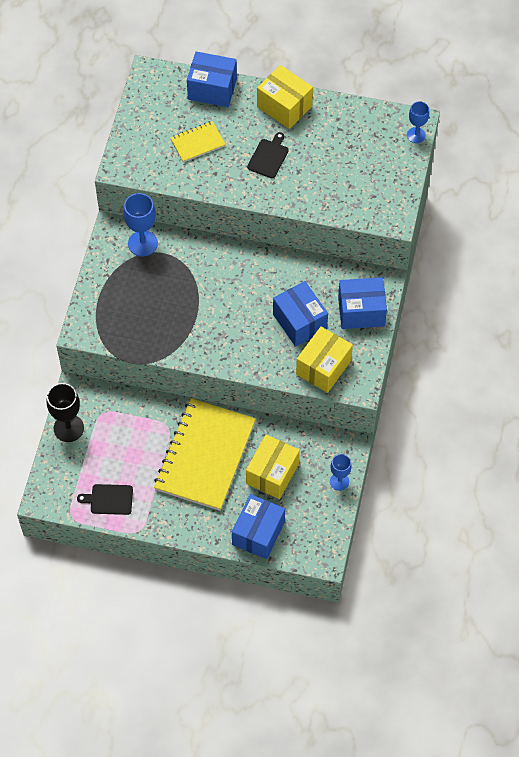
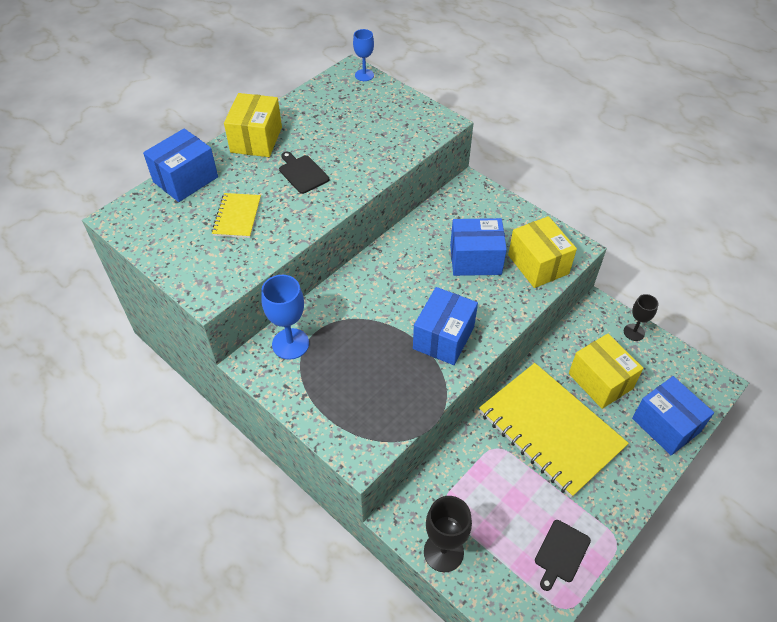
camera: 60 degrees left, 10 degrees down
yellow box [257,65,313,129] -> yellow box turned 60 degrees counterclockwise [224,93,282,157]
blue goblet [330,454,351,491] -> black goblet [624,294,659,341]
blue box [338,277,387,329] -> blue box moved to [413,287,478,365]

